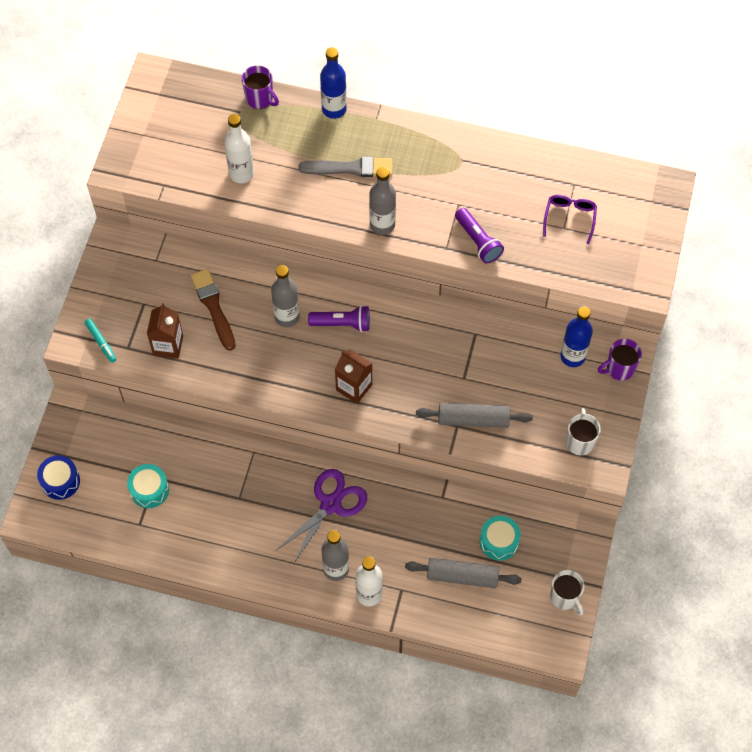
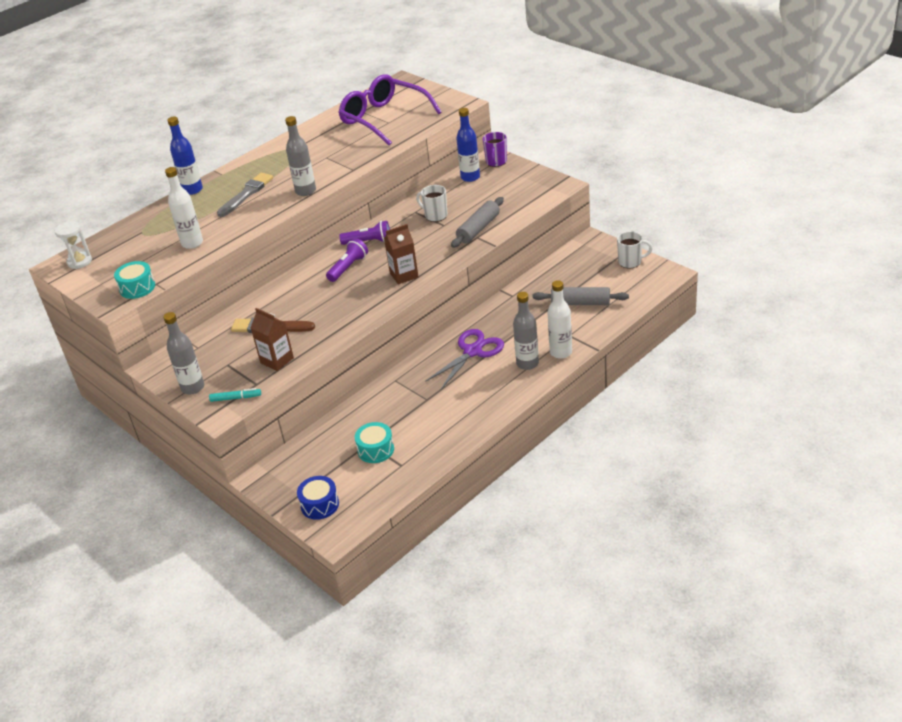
camera: 55 degrees left, 25 degrees down
purple mug [242,65,279,109] -> none
grey bottle [271,265,300,327] -> grey bottle moved to [163,312,204,394]
purple scissors [276,469,367,564] -> purple scissors turned 60 degrees clockwise [425,329,504,389]
grey rolling pin [405,558,522,588] -> grey rolling pin turned 60 degrees clockwise [533,287,629,305]
purple flashlight [455,208,504,263] -> purple flashlight moved to [339,221,390,245]
turquoise drum [480,515,521,561] -> turquoise drum moved to [114,261,155,299]
purple glasses [543,195,597,244] -> purple glasses [338,75,442,146], size x2.18
white mug [566,408,601,456] -> white mug moved to [416,185,447,222]
none -> white hourglass [55,221,92,269]

